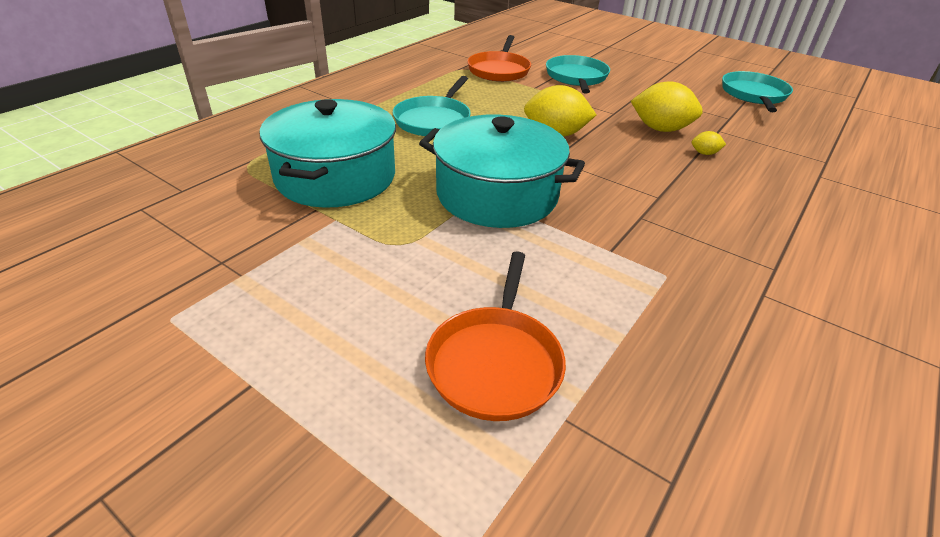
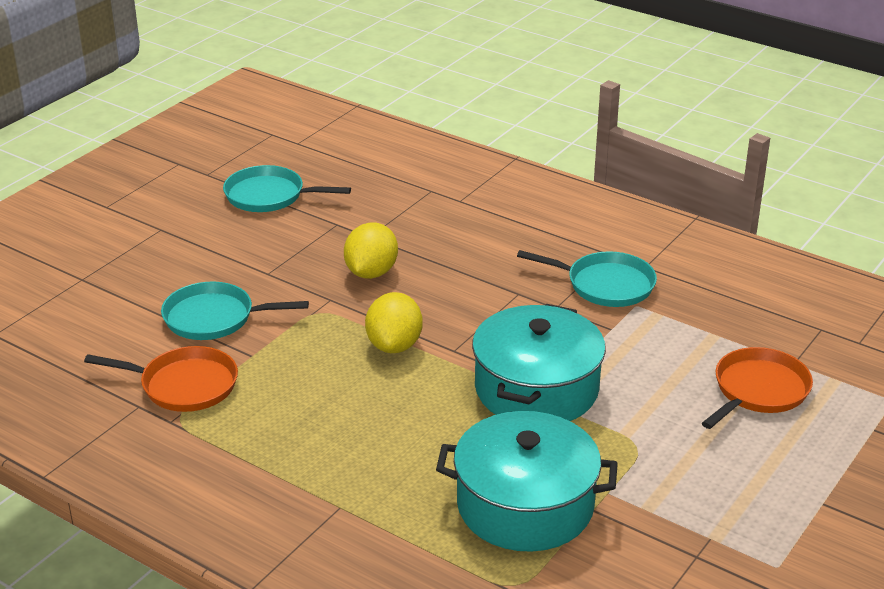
camera: 90 degrees left, 5 degrees down
turquoise pan [393,76,471,136] -> turquoise pan moved to [517,250,657,307]
orange pan [425,251,566,421] -> orange pan turned 60 degrees counterclockwise [702,347,813,429]
yellow lemon [692,131,726,155] -> none

